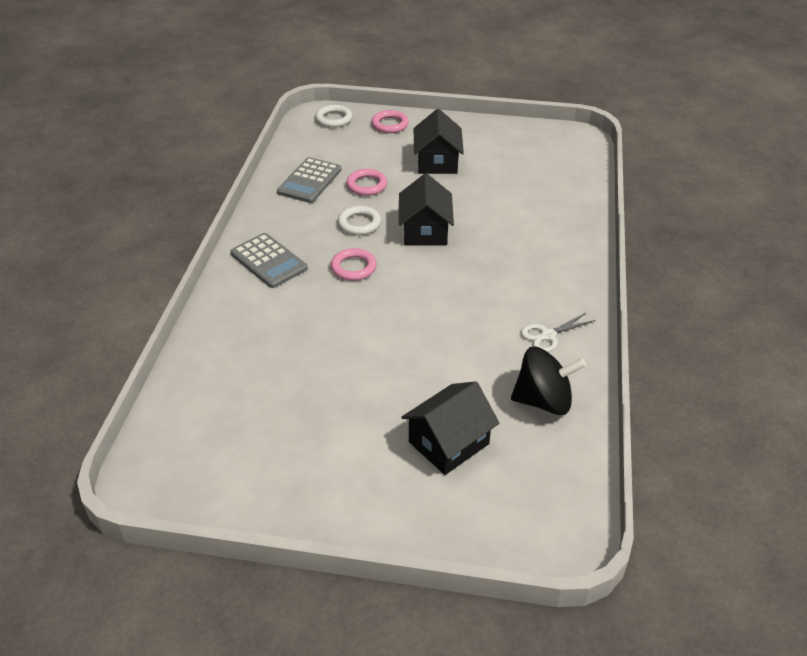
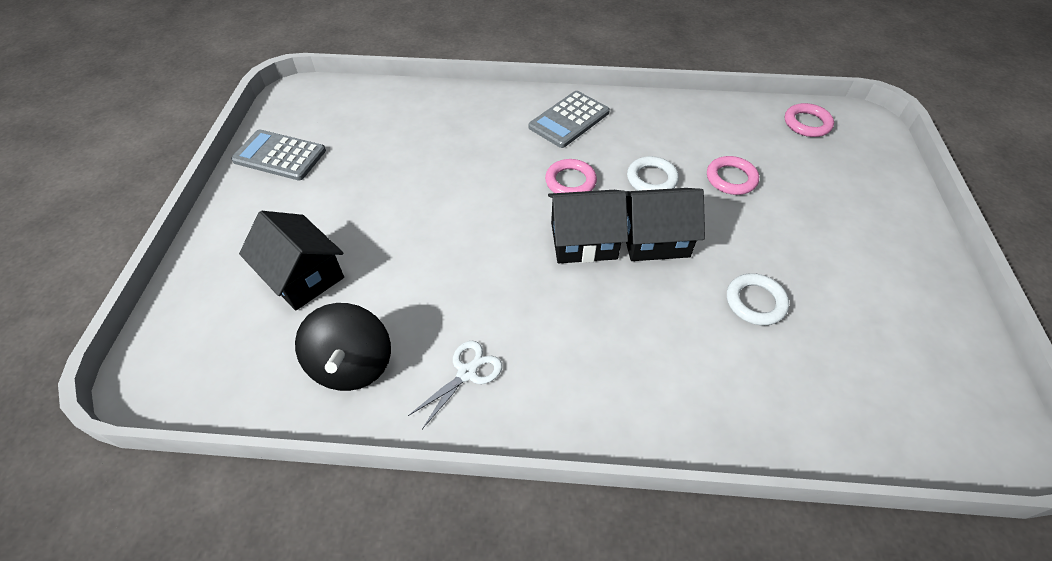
camera: 85 degrees right, 10 degrees up
grey calculator [277,157,342,203] -> grey calculator moved to [231,129,326,180]
white ring [315,105,352,128] -> white ring moved to [727,273,789,326]
pink ring [371,110,409,133] -> pink ring moved to [785,103,834,137]
black house [414,109,464,174] -> black house moved to [548,190,628,263]
white scissors [521,312,596,352] -> white scissors turned 75 degrees clockwise [408,341,502,429]

